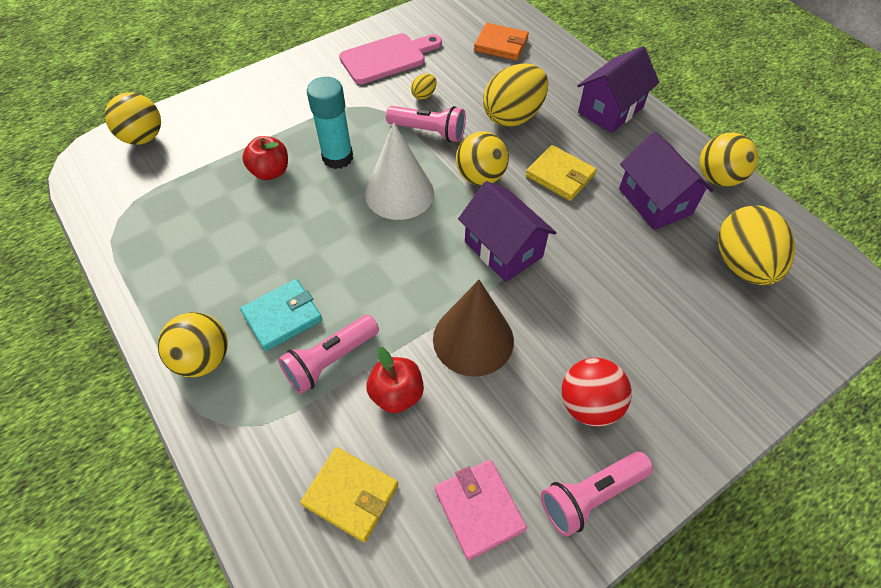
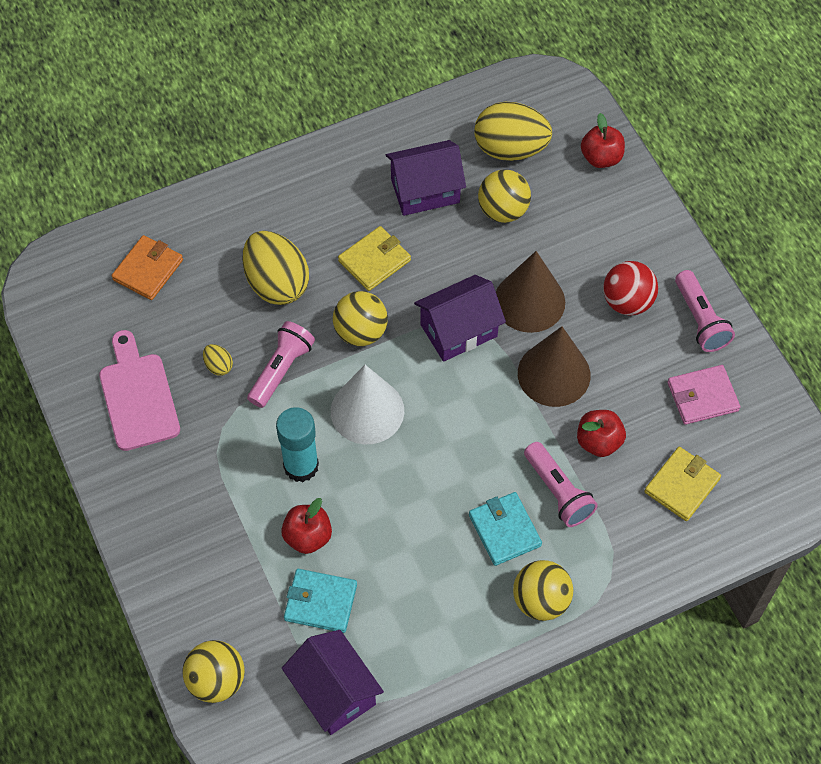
camera: 80 degrees left, 5 degrees up
purple house [577,46,660,133] -> purple house moved to [282,630,384,735]
yellow ball [700,133,758,187] -> yellow ball moved to [478,169,531,223]
none -> turquoise wallet [284,569,357,633]
none -> brown cone [496,251,565,333]
none -> red apple [581,113,625,168]

